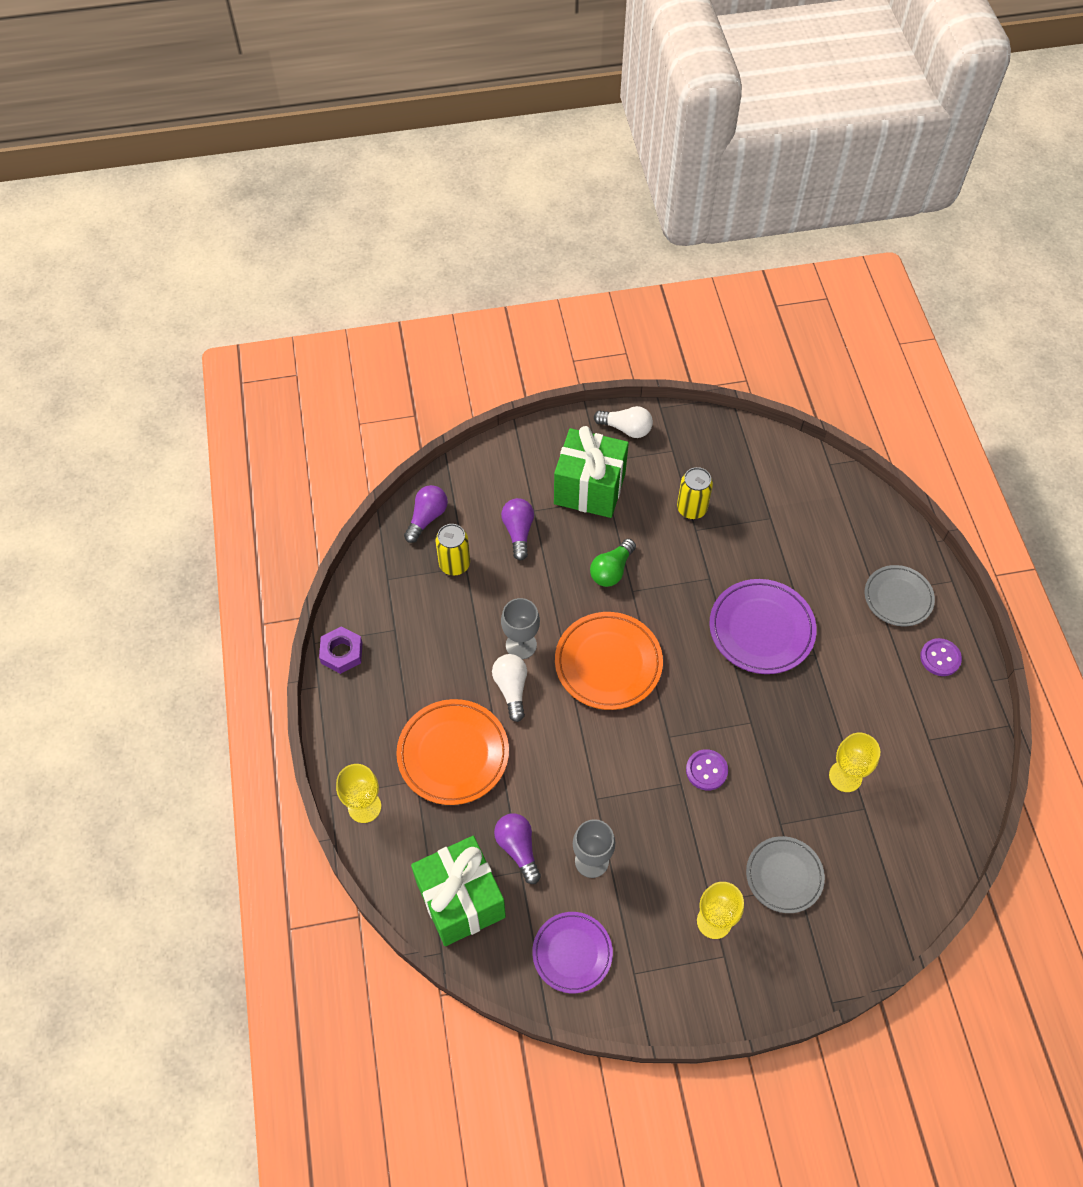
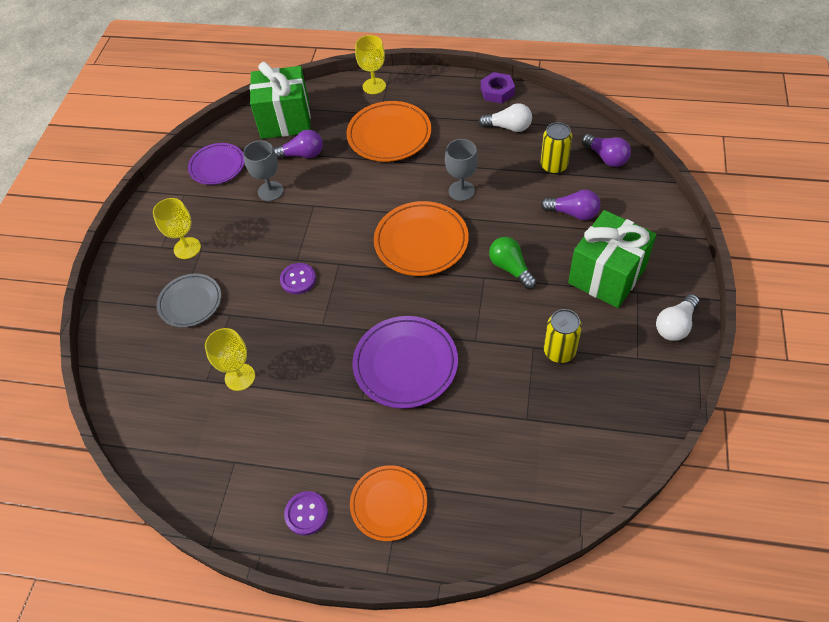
camera: 115 degrees right, 5 degrees down
white light bulb [492,654,527,722] -> white light bulb moved to [478,103,532,132]
grey plate [865,565,935,626] -> orange plate [350,465,427,541]

